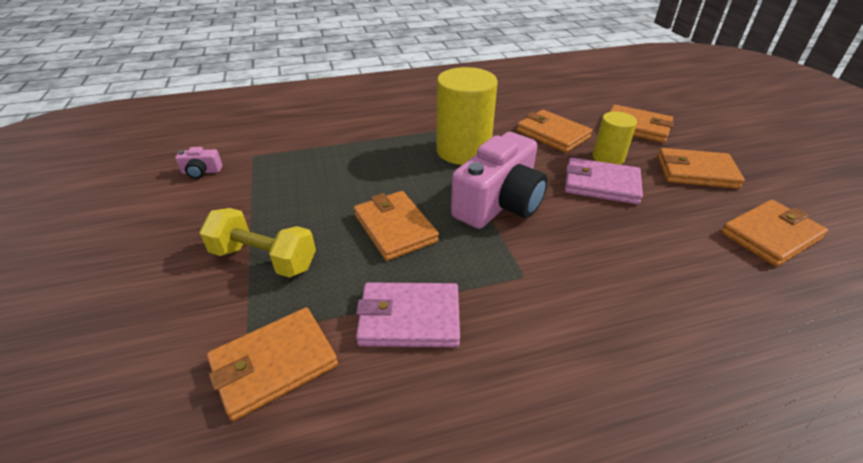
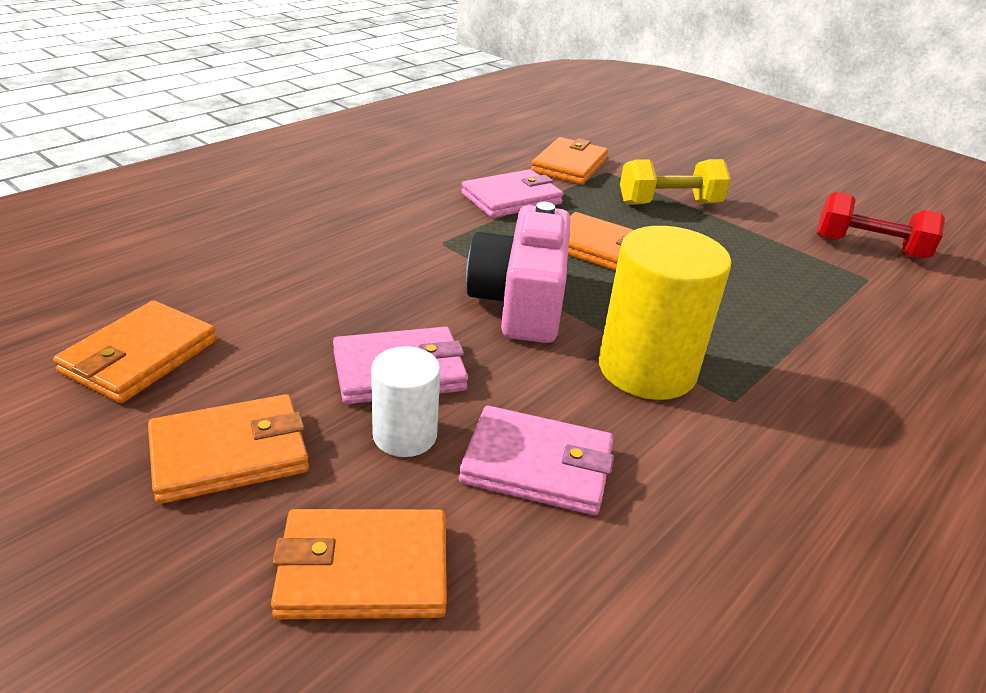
camera: 145 degrees right, 5 degrees down
pink camera [175,147,222,179] -> red dumbbell [817,192,945,259]
orange wallet [517,110,592,153] -> pink wallet [459,406,614,515]
yellow cylinder [593,111,637,165] -> white cylinder [371,346,440,457]

